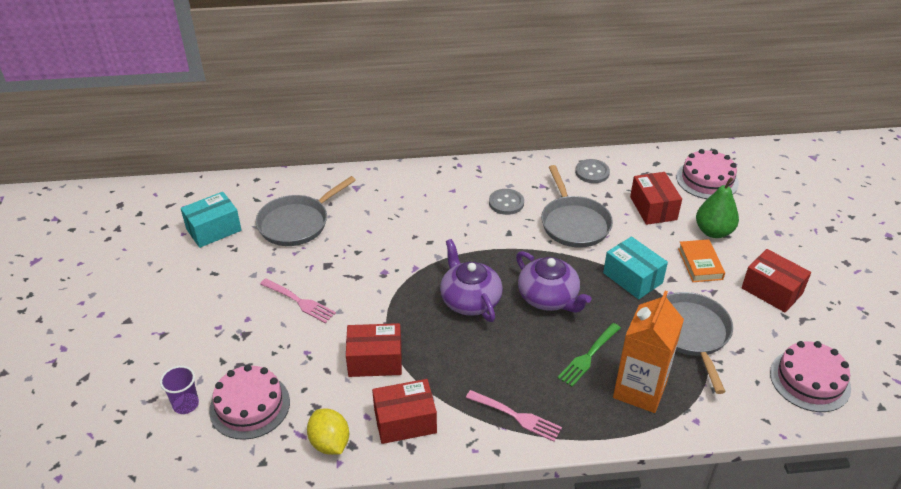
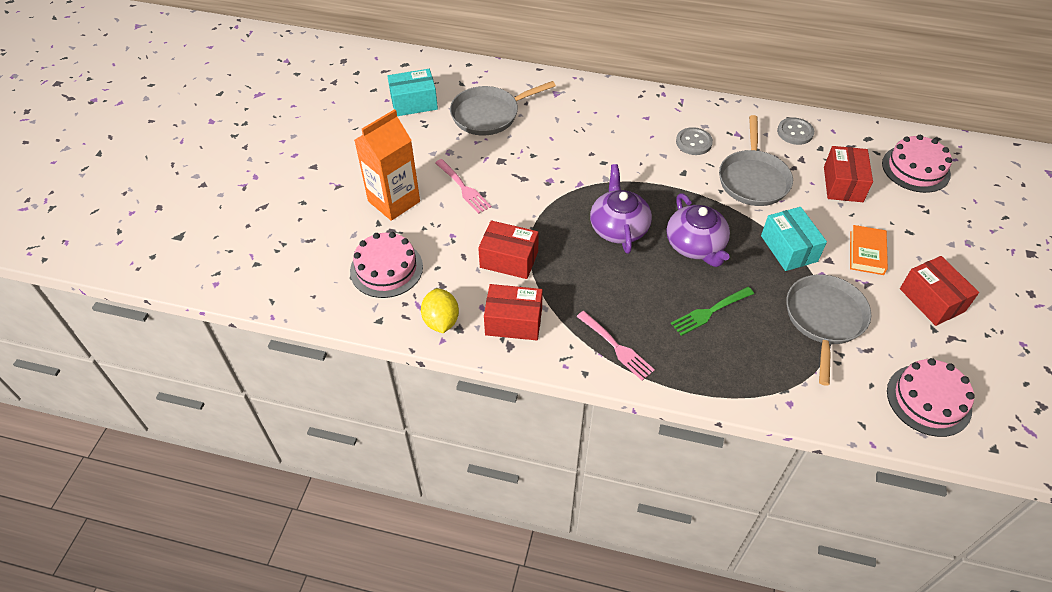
camera: 20 degrees right, 10 degrees up
purple cup [160,366,199,414] -> none
orange carton [613,291,684,413] -> orange carton moved to [354,109,420,221]
green pear [696,177,739,238] -> none

